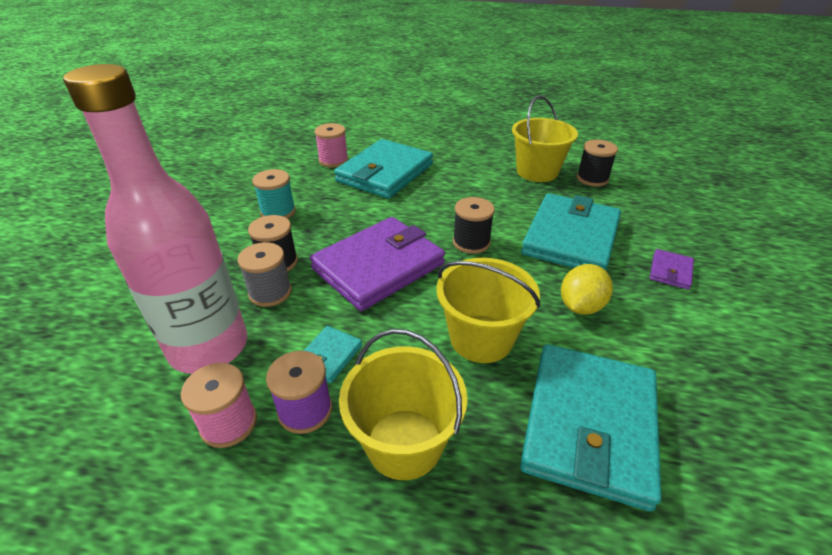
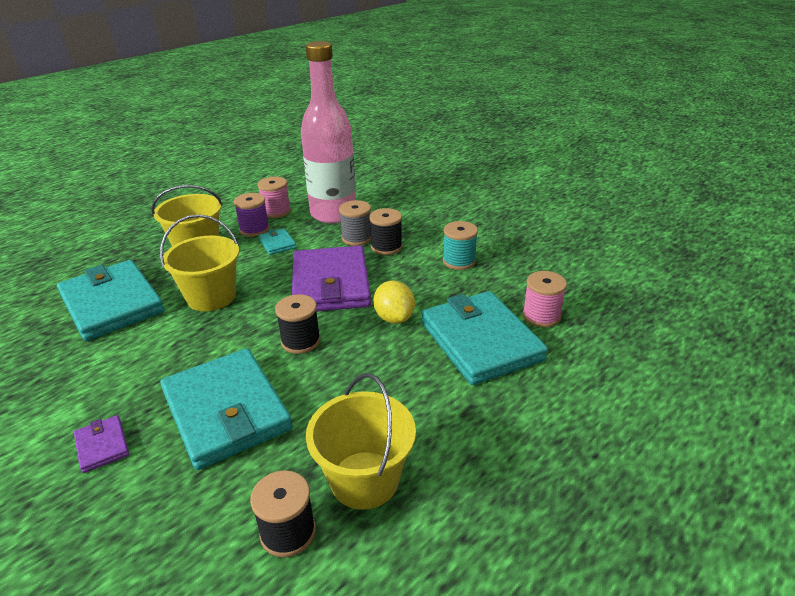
camera: 125 degrees right, 5 degrees down
yellow lemon [561,264,613,315] -> yellow lemon moved to [373,280,415,324]

